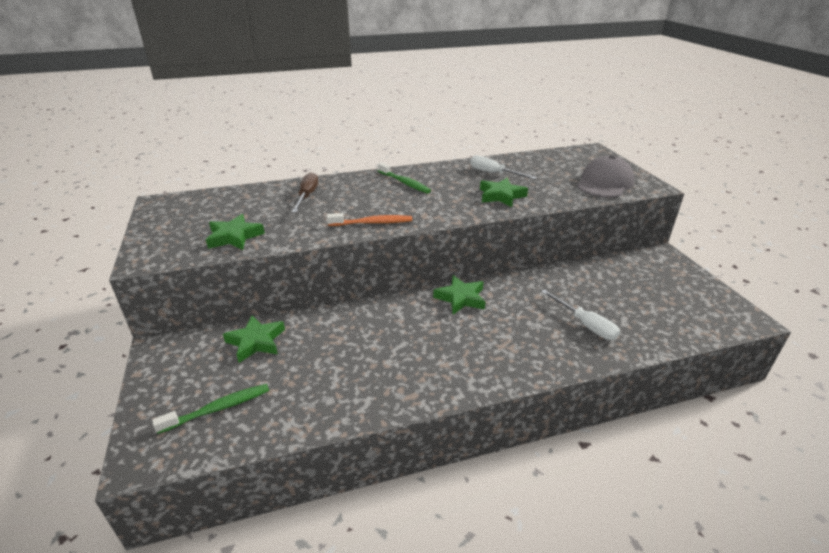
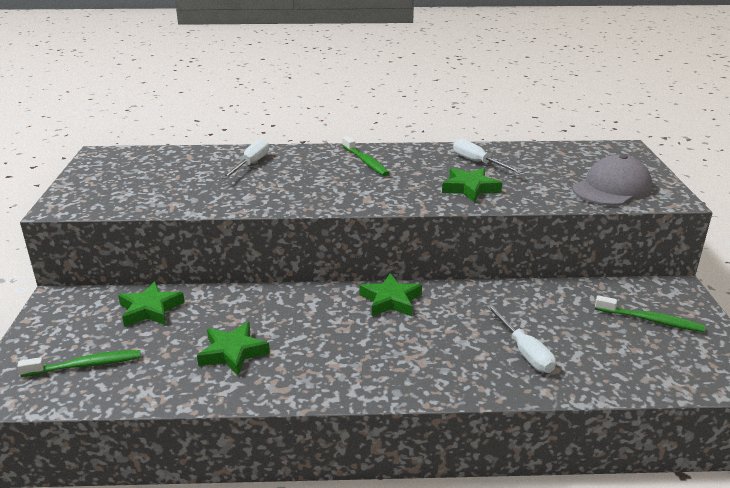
camera: 15 degrees right, 5 degrees down
green star [206,214,265,250] -> green star moved to [197,322,270,376]
brown screwdriver [292,172,318,212] -> white screwdriver [222,139,269,179]
orange toothbrush [327,213,412,226] -> none
none -> green toothbrush [595,295,705,332]

